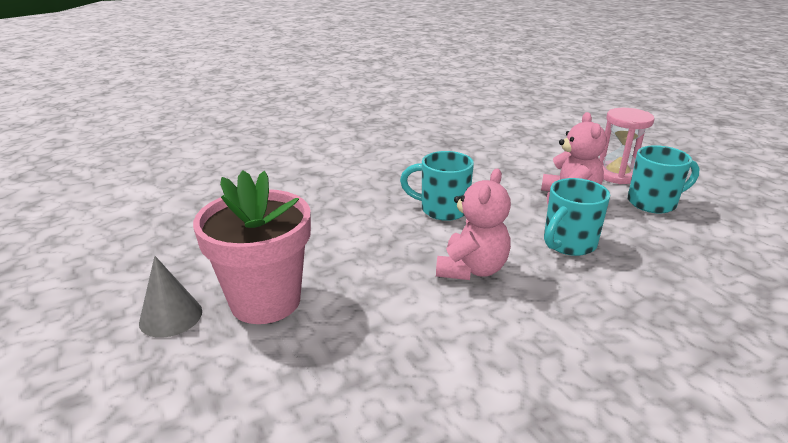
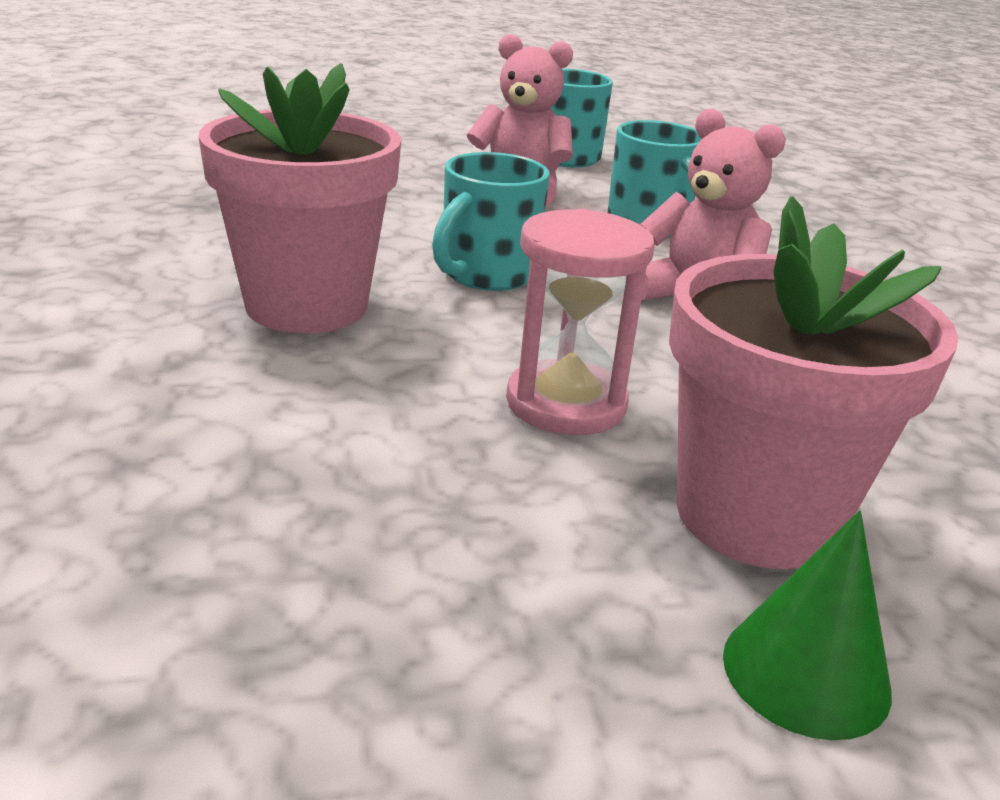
camera: 75 degrees left, 0 degrees up
grey cone [139,256,202,338] -> green cone [723,510,892,740]
pink hourglass [599,108,655,184] -> pink hourglass moved to [506,209,654,435]
none -> pink flower pot [199,63,401,333]

